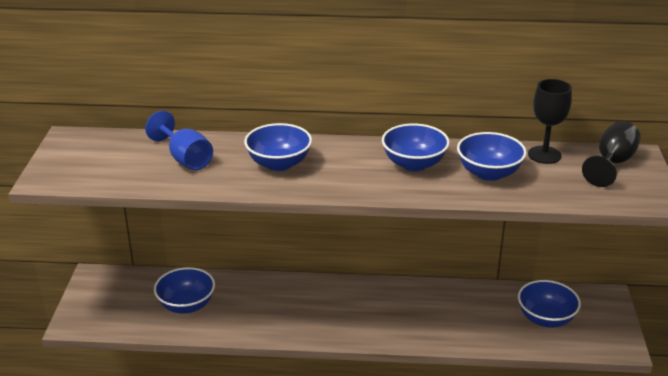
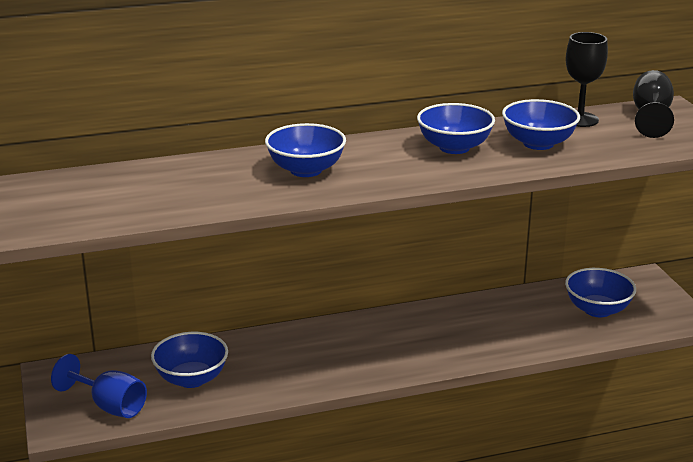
camera: 20 degrees left, 5 degrees down
blue goblet [145,111,213,170] -> blue goblet moved to [51,354,147,418]

